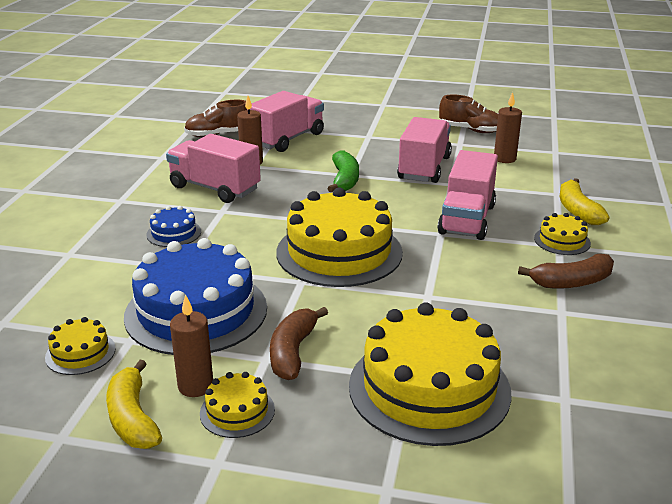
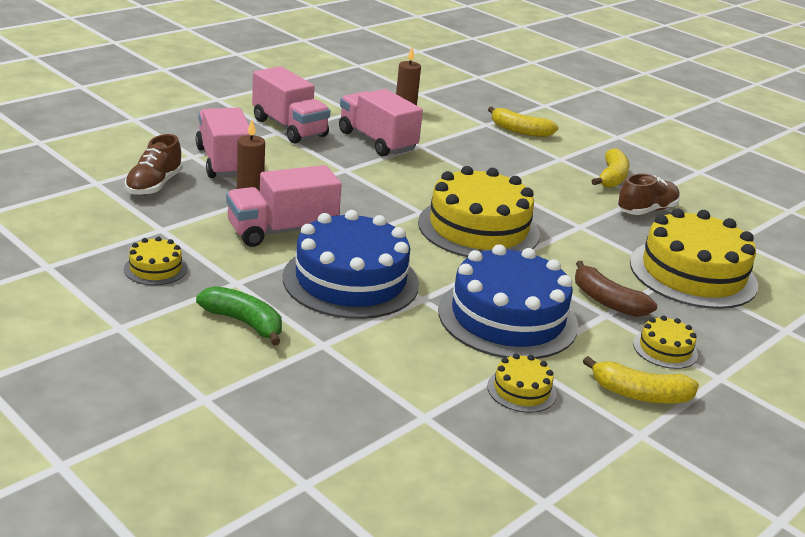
camera: 60 degrees left, 0 degrees up
blue cake [146,206,201,247] -> blue cake [283,210,419,319], size x2.24
brown candle [170,294,213,397] -> none
green banana [327,150,359,192] -> green banana moved to [196,286,282,345]
pink truck [438,150,498,240] -> pink truck moved to [252,66,330,144]
brown shoe [439,95,498,133] -> brown shoe moved to [617,174,680,215]
brown banana [518,254,614,289] -> yellow banana [592,148,630,188]
yellow cake [534,213,591,255] -> yellow cake moved to [124,237,187,285]

